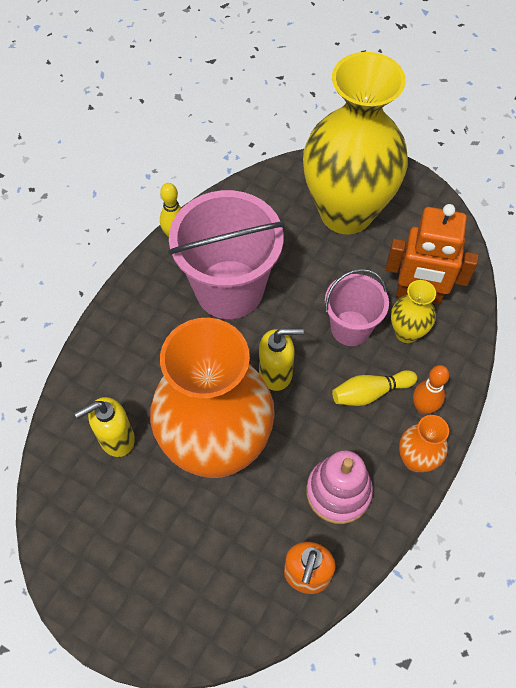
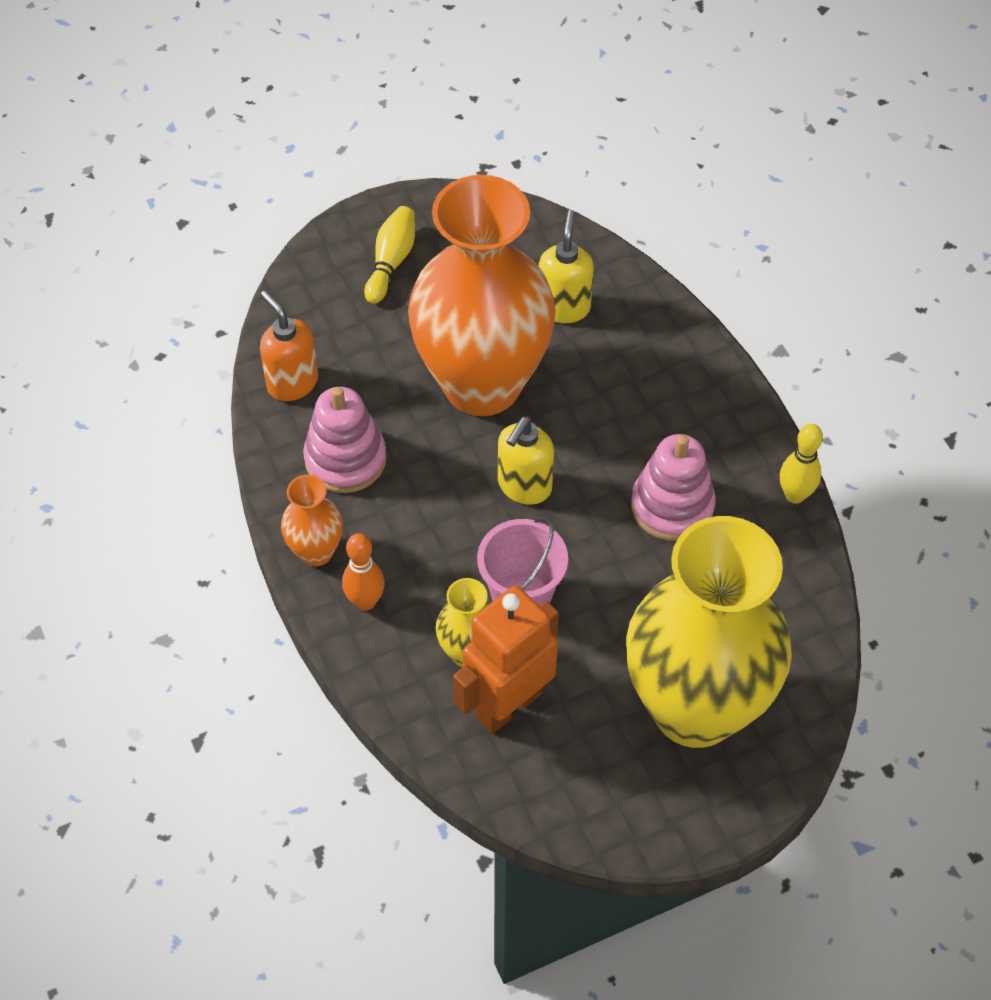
camera: 125 degrees right, 5 degrees down
pink bucket [168,190,285,319] -> pink stacking toy [631,434,716,541]
yellow bowling pin [332,370,417,406] -> yellow bowling pin moved to [364,206,415,304]

